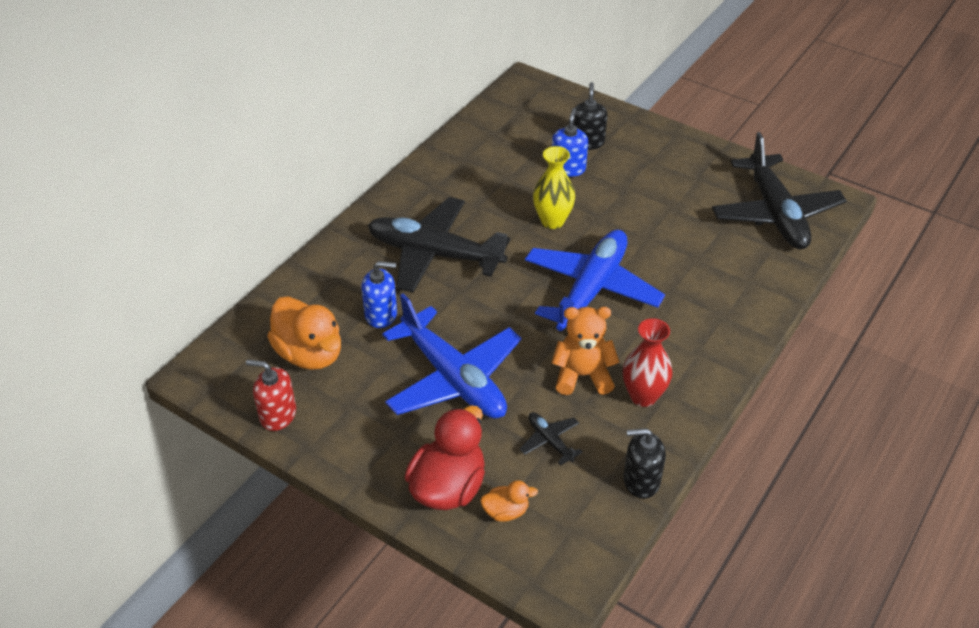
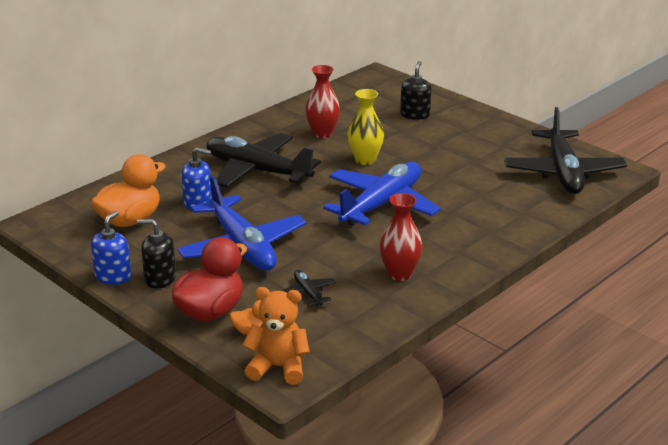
camera: 10 degrees right, 15 degrees down
red soap dispenser [246,360,296,431] -> none
orange duck [267,296,341,370] -> orange duck turned 105 degrees counterclockwise [91,154,166,227]
blue soap dispenser [552,108,588,177] -> blue soap dispenser moved to [91,211,131,285]
orange teddy bear [552,307,620,395] -> orange teddy bear moved to [243,287,310,385]
black soap dispenser [623,428,666,499] -> black soap dispenser moved to [137,219,176,289]
none -> red vase [305,65,340,138]

